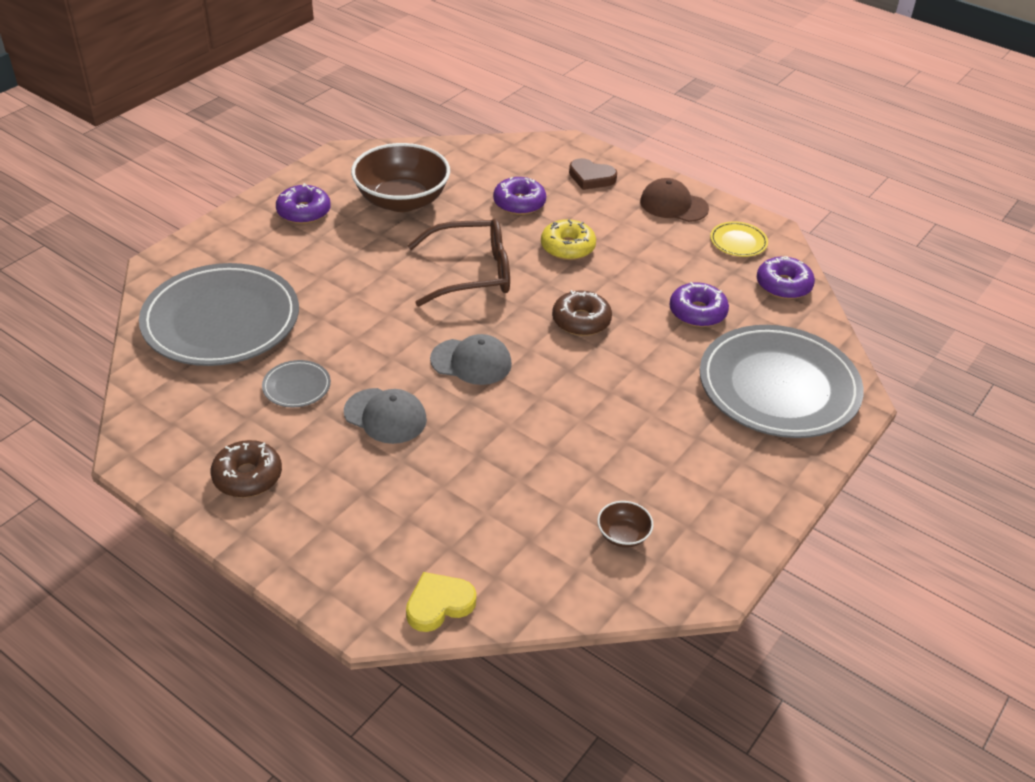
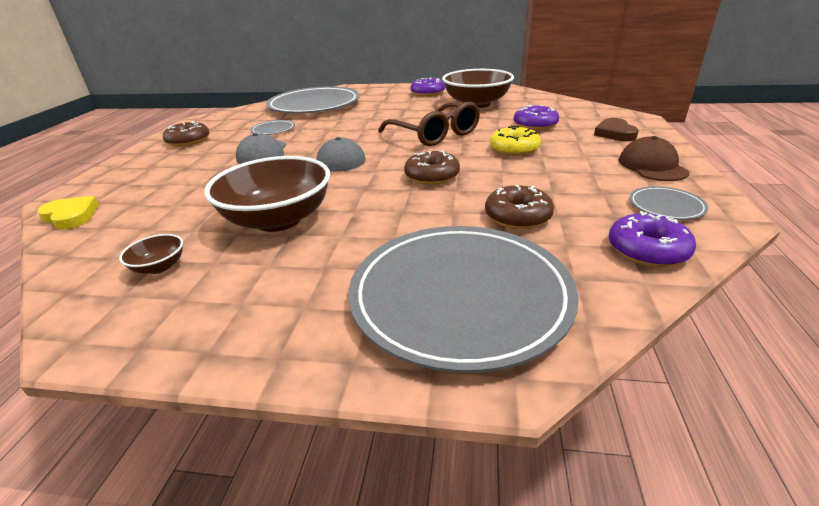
camera: 65 degrees right, 10 degrees down
purple donut [670,282,729,327] -> brown donut [485,185,554,229]
yellow plate [710,222,768,257] -> grey plate [629,186,709,220]
none -> brown bowl [204,156,330,232]

